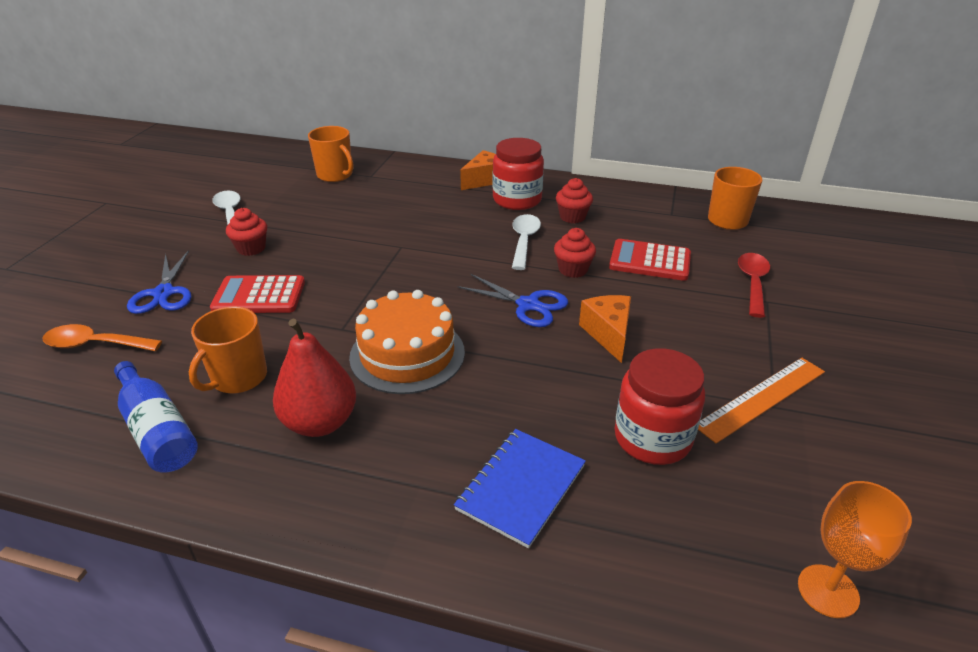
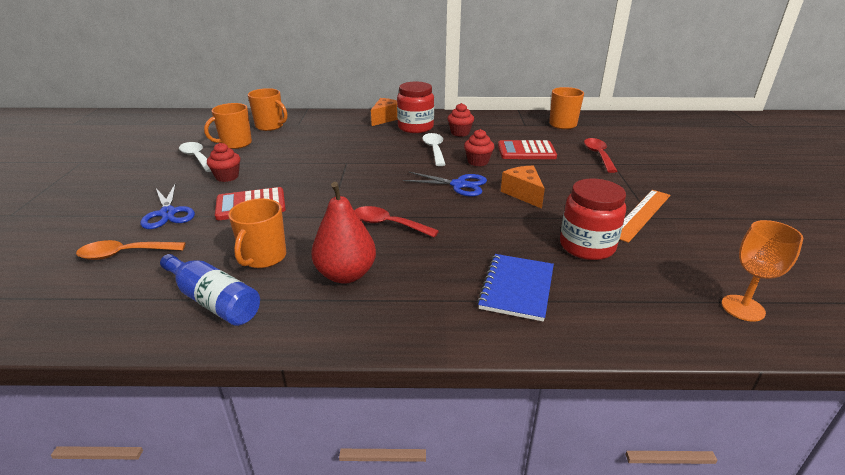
camera: 15 degrees left, 5 degrees down
orange cake [349,290,465,394] -> red spoon [355,206,439,237]
none -> orange mug [204,103,252,149]

